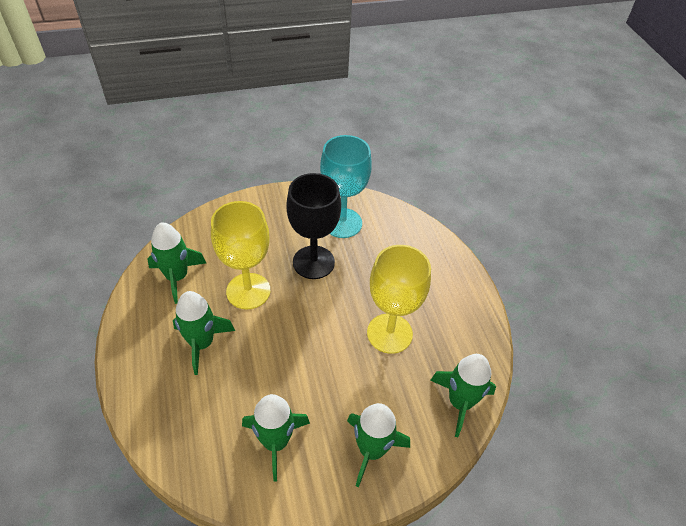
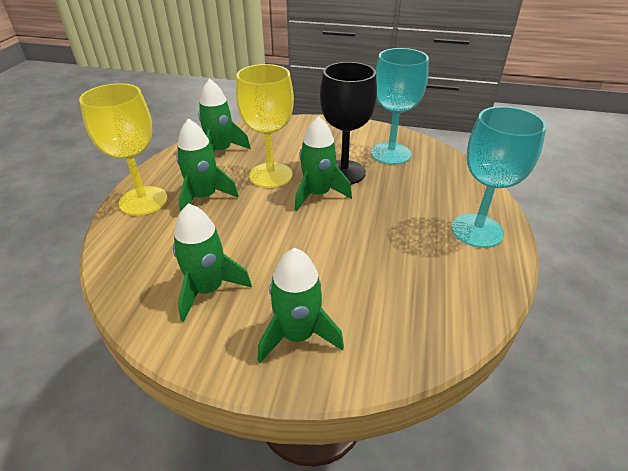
camera: 30 degrees right, 10 degrees down
yellow goblet [367,245,431,354] -> yellow goblet moved to [79,83,167,216]
green rocket [430,354,496,437] -> green rocket moved to [295,116,352,211]
none -> turquoise goblet [451,106,547,248]

